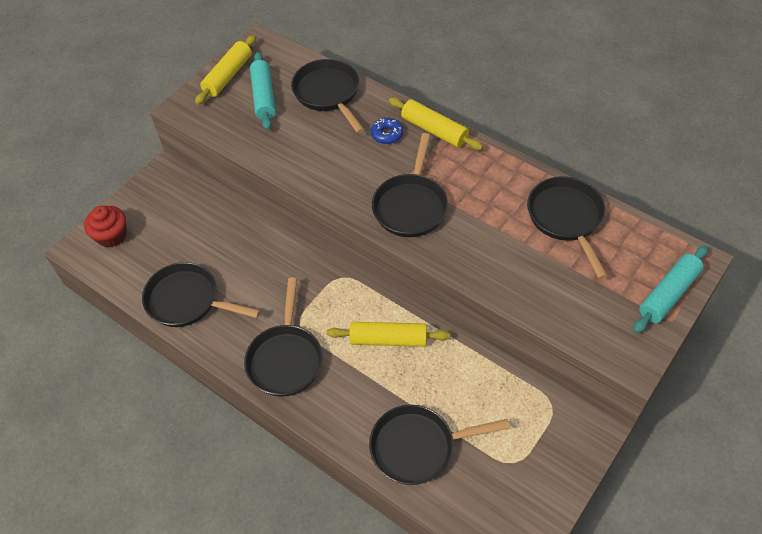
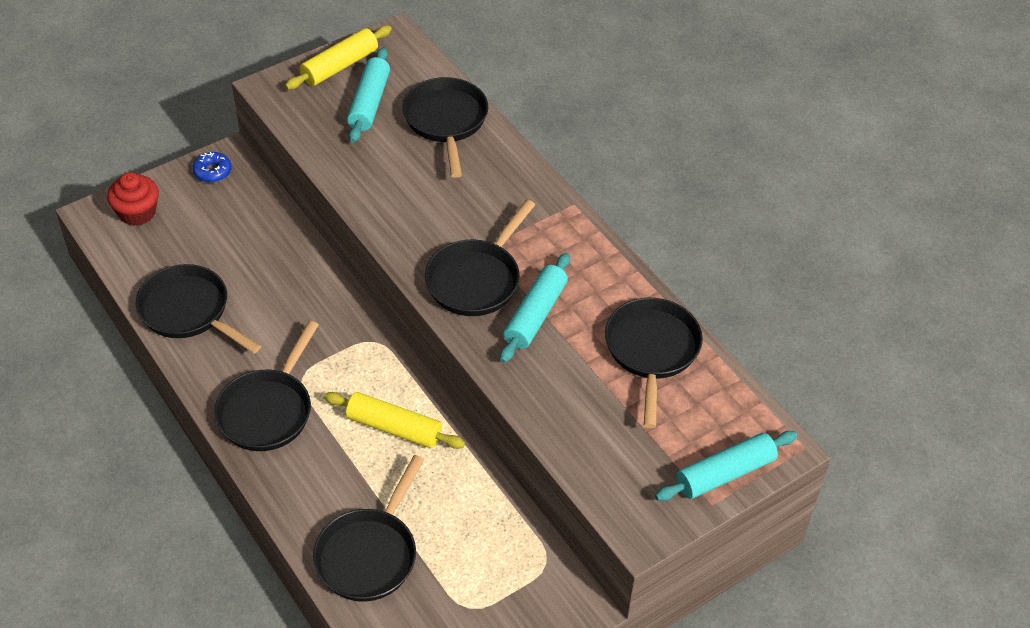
camera: 15 degrees right, 5 degrees down
black pan [369,405,510,485] -> black pan turned 75 degrees counterclockwise [313,455,424,601]
blue donut [371,118,403,144] -> blue donut moved to [192,152,232,183]
yellow rolling pin [389,98,483,150] -> none
none -> turquoise rolling pin [500,253,570,363]

